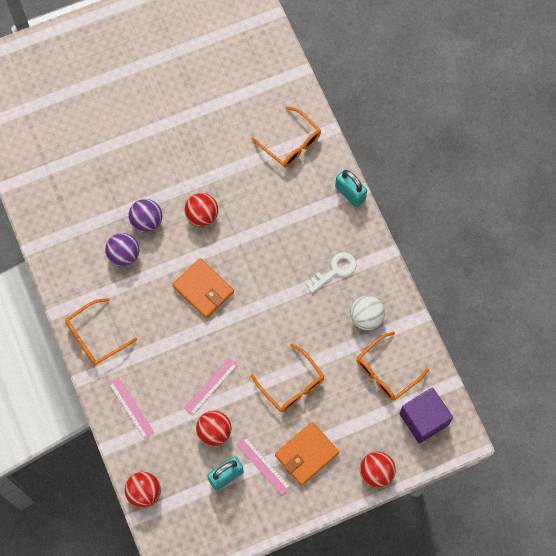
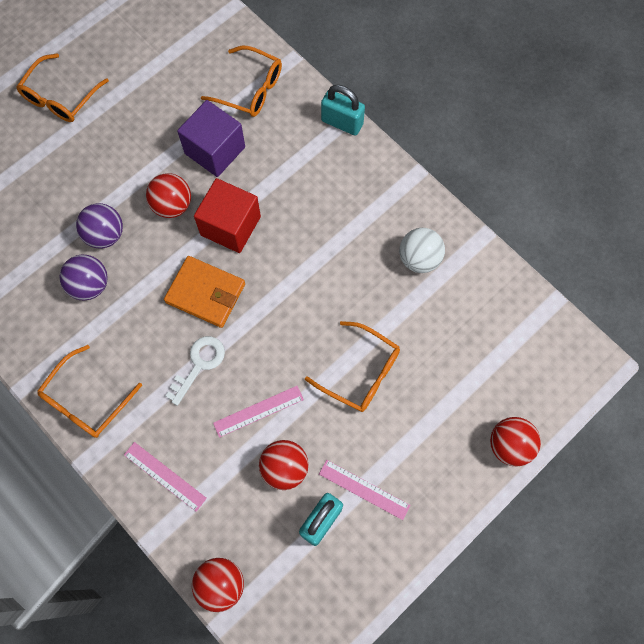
camera: 20 degrees left, 0 degrees up
pink ruler [184,358,237,416] -> pink ruler turned 45 degrees clockwise [213,386,304,438]
orange wallet [275,422,339,486] -> none
white key [306,252,357,293] -> white key moved to [166,336,225,406]
orange glasses [357,332,429,401] -> orange glasses moved to [16,54,109,122]
purple cube [399,387,453,444] -> purple cube moved to [177,100,245,177]
none -> red cube [194,178,261,253]

